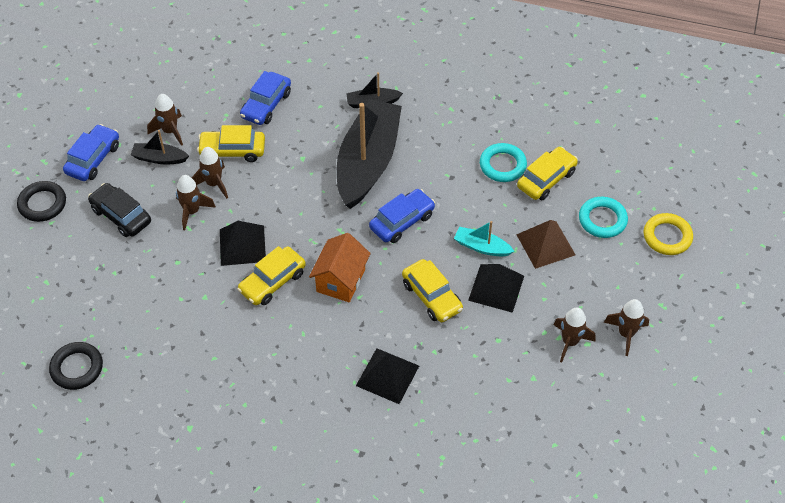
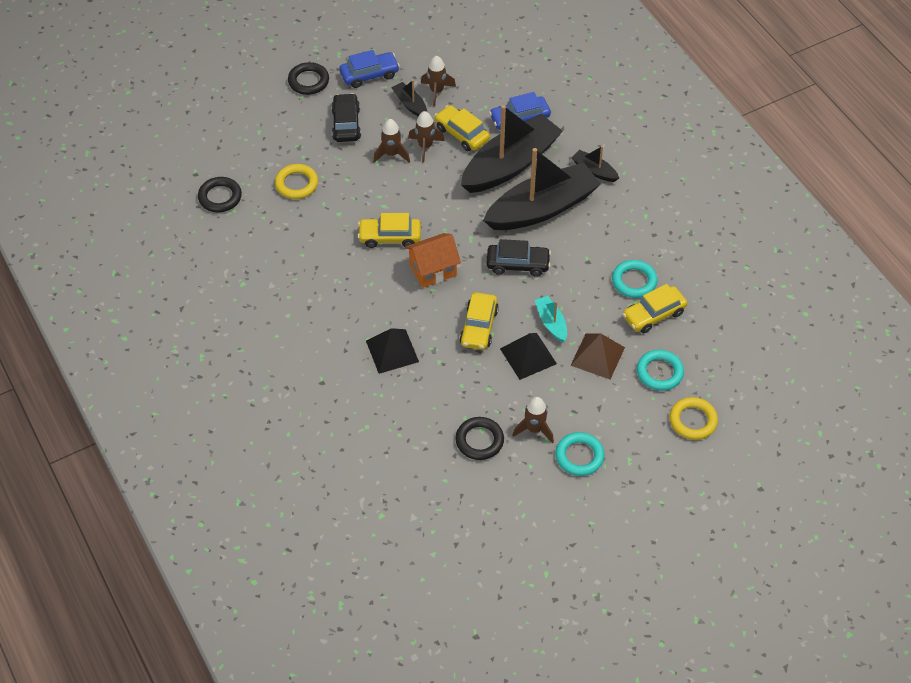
camera: 45 degrees right, 0 degrees up
black pyramid [220,221,266,266] -> none
blue car [369,189,435,243] -> black car [487,239,551,277]
yellow car [517,147,578,200] -> yellow car turned 150 degrees clockwise [622,284,687,333]
brown rocket [604,299,649,356] -> turquoise ring [555,432,605,476]
none -> yellow ring [275,164,318,199]
none -> black ring [455,417,504,460]
none -> black boat [461,105,563,193]

